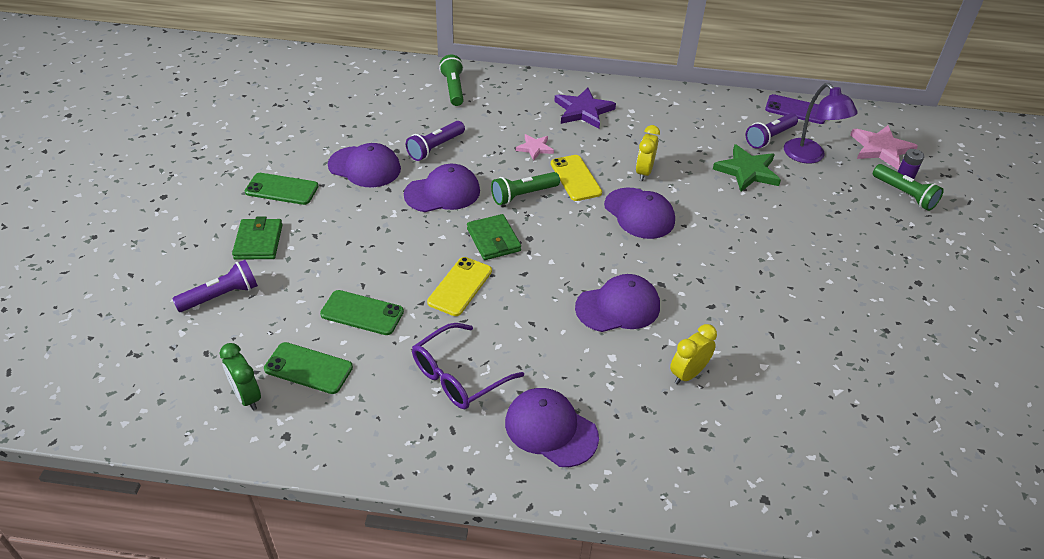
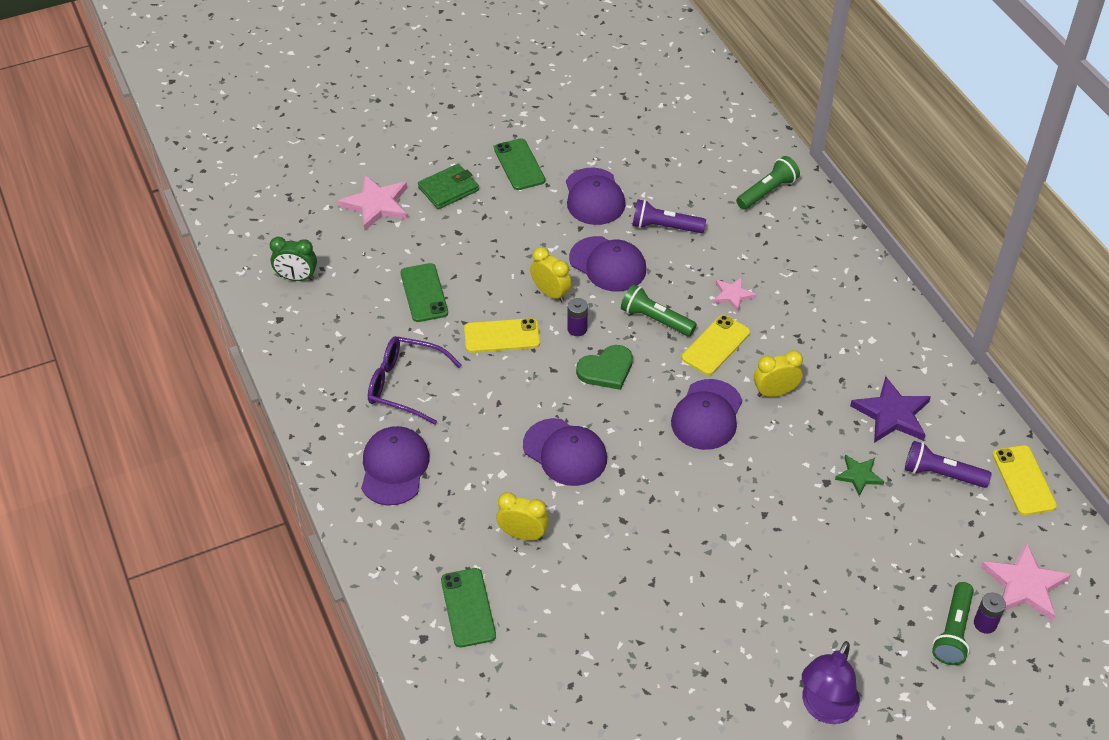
camera: 60 degrees right, 5 degrees up
purple flashlight [172,260,258,312] -> pink star [338,175,407,231]
green clock [220,343,261,411] -> green clock turned 105 degrees counterclockwise [270,237,317,281]
green phone [264,342,353,394] -> green phone moved to [441,568,496,647]
green wallet [467,214,521,260] -> purple battery [567,298,588,336]
purple star [554,87,616,129] -> purple star moved to [850,376,931,443]
green star [713,144,781,192] -> green star [835,455,885,496], size x0.58
purple phone [765,94,825,124] -> yellow phone [993,445,1057,515]
purple lamp [784,83,857,164] -> purple lamp moved to [802,641,860,724]
none -> yellow clock [530,247,571,302]
none -> green heart [576,345,633,390]

